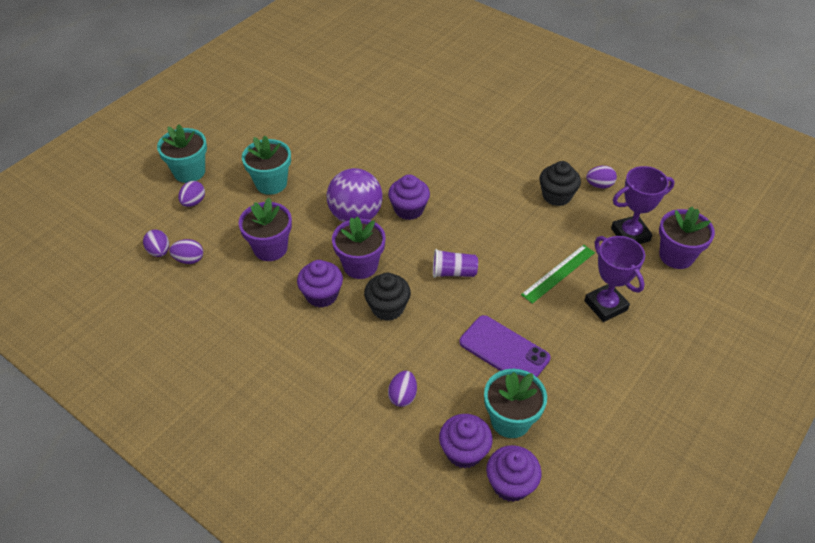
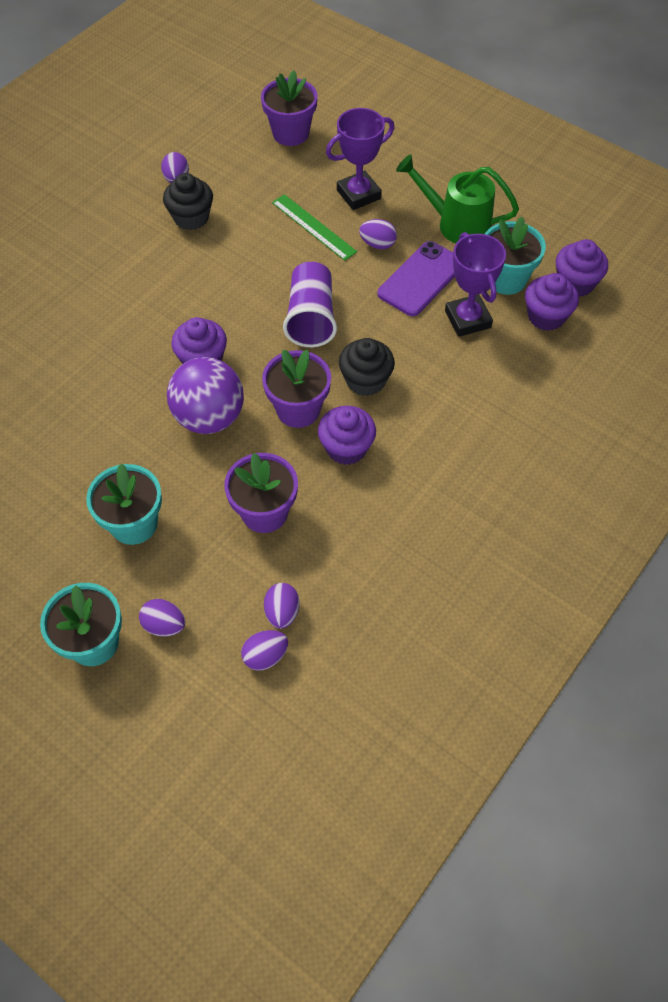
camera: 90 degrees left, 10 degrees up
purple egg [388,371,417,407] -> purple egg moved to [359,219,397,249]
purple cup [433,249,478,278] -> purple cup [283,262,337,347], size x1.51
purple trophy [611,166,675,244] -> purple trophy moved to [445,232,506,337]
none -> green watering can [396,155,519,243]

